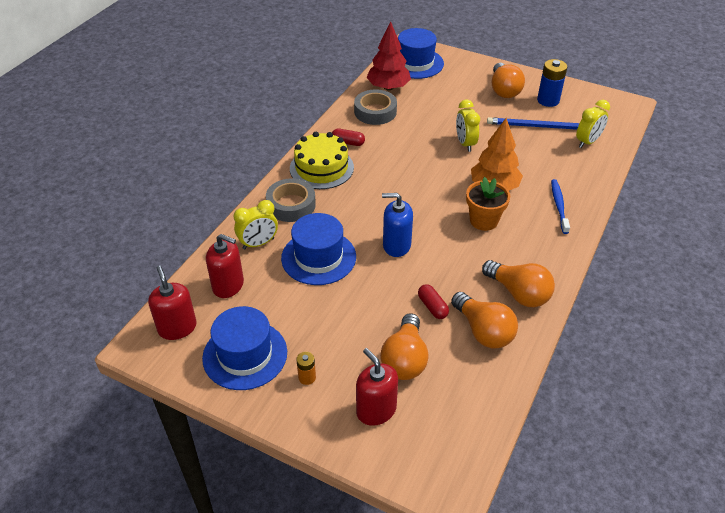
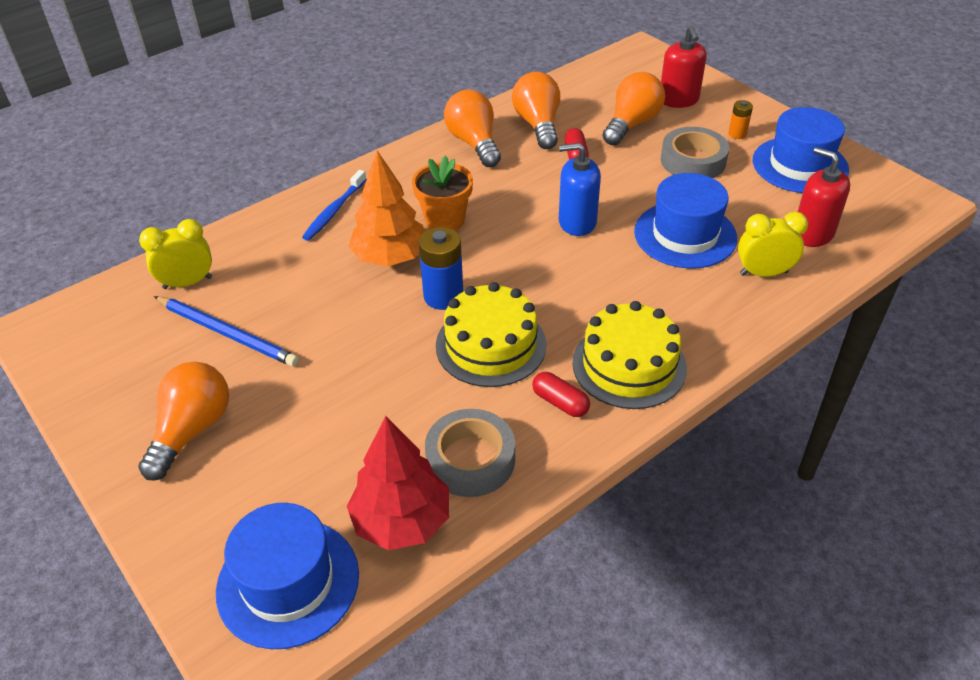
camera: 155 degrees left, 0 degrees up
red soap dispenser [148,265,197,340] -> none
grey tape [266,178,316,222] -> grey tape moved to [661,127,729,178]
blue soap dispenser [382,193,413,257] -> blue soap dispenser turned 150 degrees clockwise [559,143,601,236]
yellow clock [456,99,480,152] -> none
blue battery [537,59,567,107] -> blue battery moved to [418,227,463,310]
none -> yellow cake [436,282,546,387]

